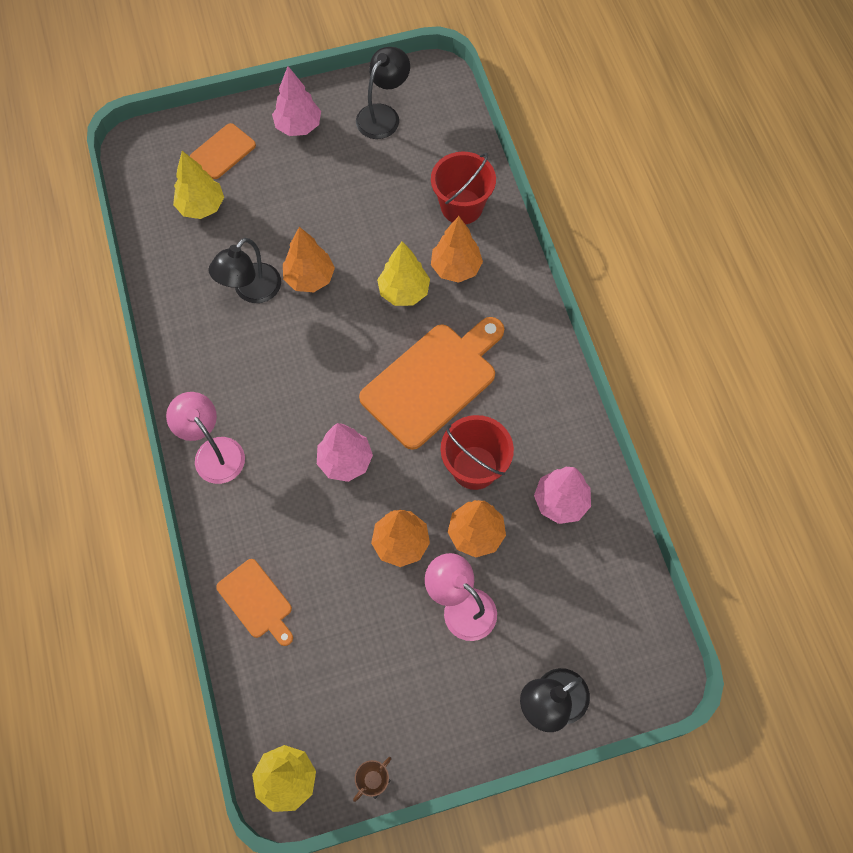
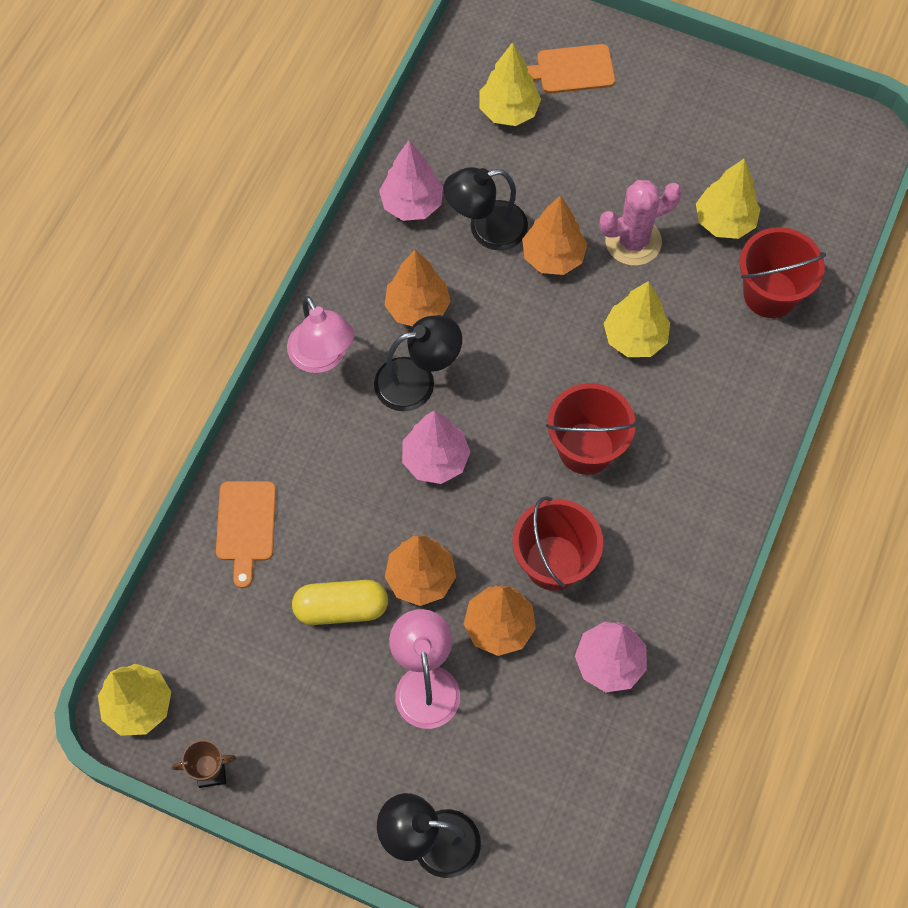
camera: 40 degrees right, 0 degrees up
pink lamp [166,392,245,484] -> pink lamp turned 150 degrees clockwise [287,296,355,373]
pink tree [272,66,321,136] -> pink tree moved to [379,140,443,221]
black lamp [356,47,410,139] -> black lamp moved to [374,315,462,411]
orange cutting board [359,317,504,450] -> red bucket [546,383,637,475]
orange tree [431,216,483,283] -> orange tree moved to [385,250,451,326]
none -> yellow capsule [292,580,388,625]
none -> pink cactus [599,180,682,266]
none -> yellow tree [696,158,761,239]

